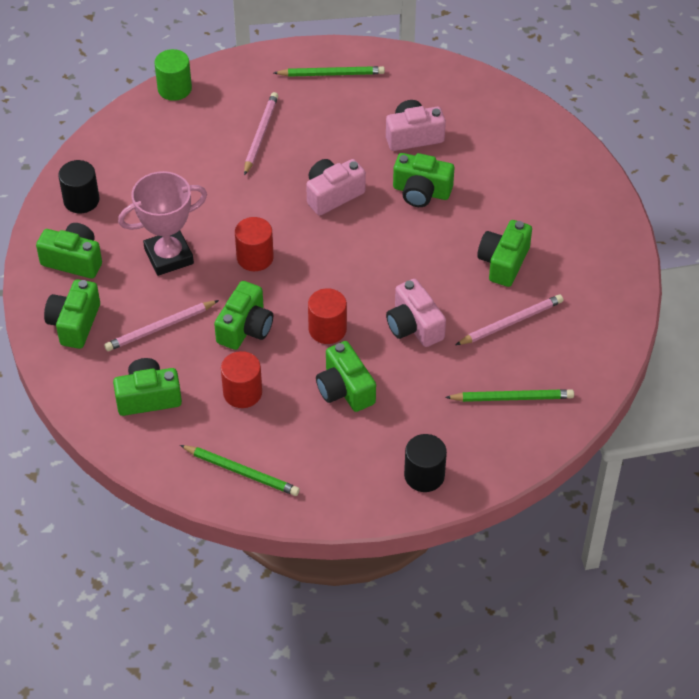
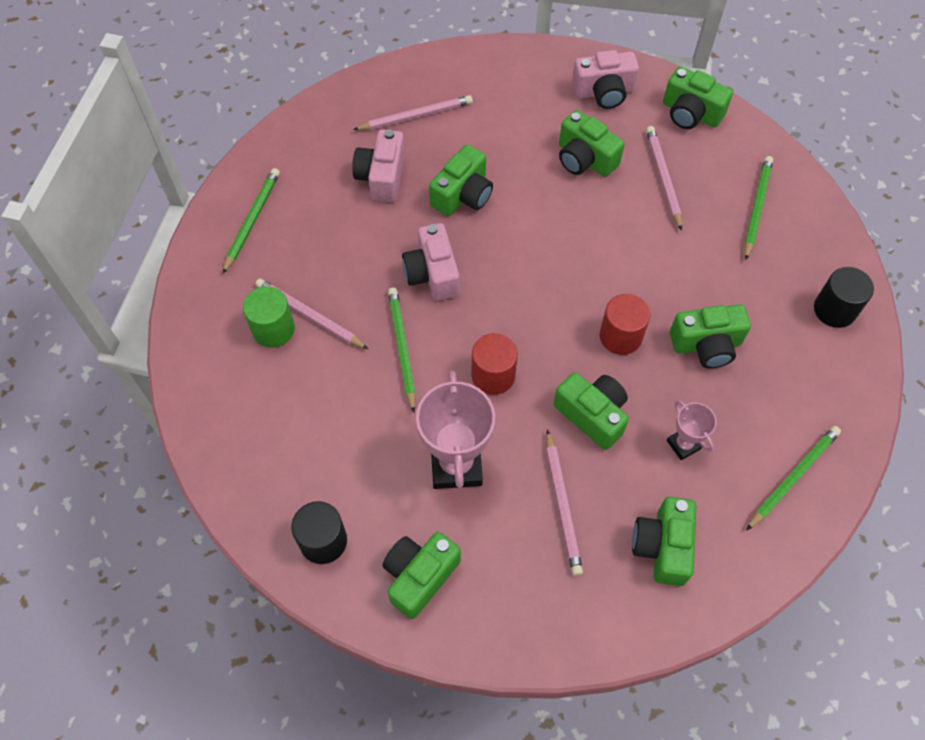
camera: 70 degrees left, 10 degrees up
green camera [44,279,100,349] -> green camera moved to [663,67,733,129]
green cylinder [154,49,192,101] -> green cylinder moved to [243,286,295,348]
red cylinder [221,351,262,408] -> pink trophy [667,400,717,460]
pink camera [386,279,446,347] -> pink camera moved to [572,50,639,109]
none -> pink pencil [353,95,473,130]
none -> green pencil [388,287,416,413]

